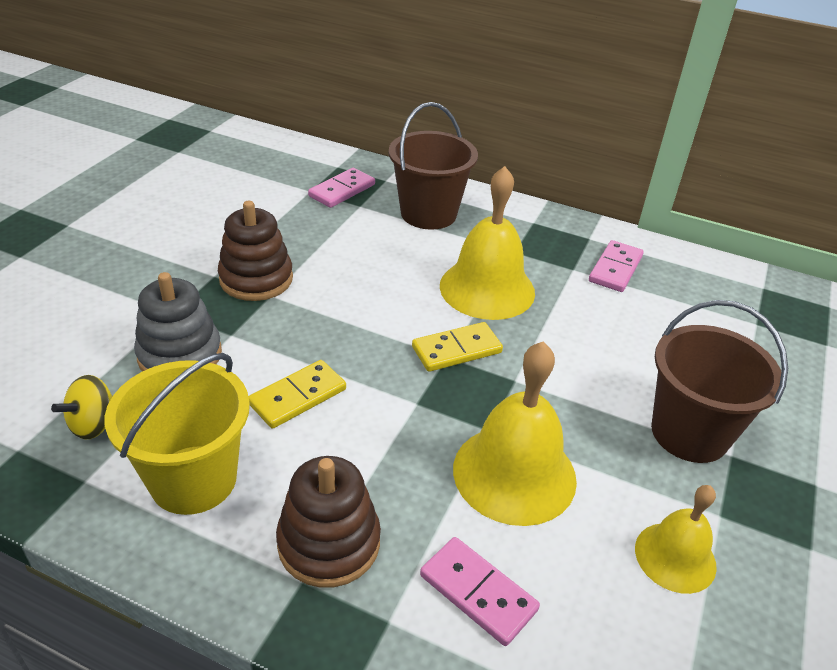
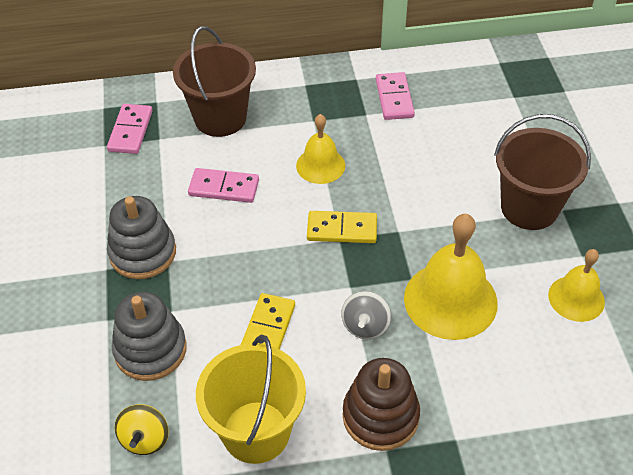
camera: 30 degrees left, 10 degrees up
brown stacking toy [218,201,293,301] -> grey stacking toy [107,196,176,279]
yellow domino [412,322,503,372] -> yellow domino turned 60 degrees clockwise [307,211,377,243]
pink domino [420,537,540,646] -> pink domino moved to [188,168,259,203]
yellow bell [440,166,535,320] -> yellow bell [296,114,345,184], size x0.60
none -> grey spinning top [341,291,391,339]

